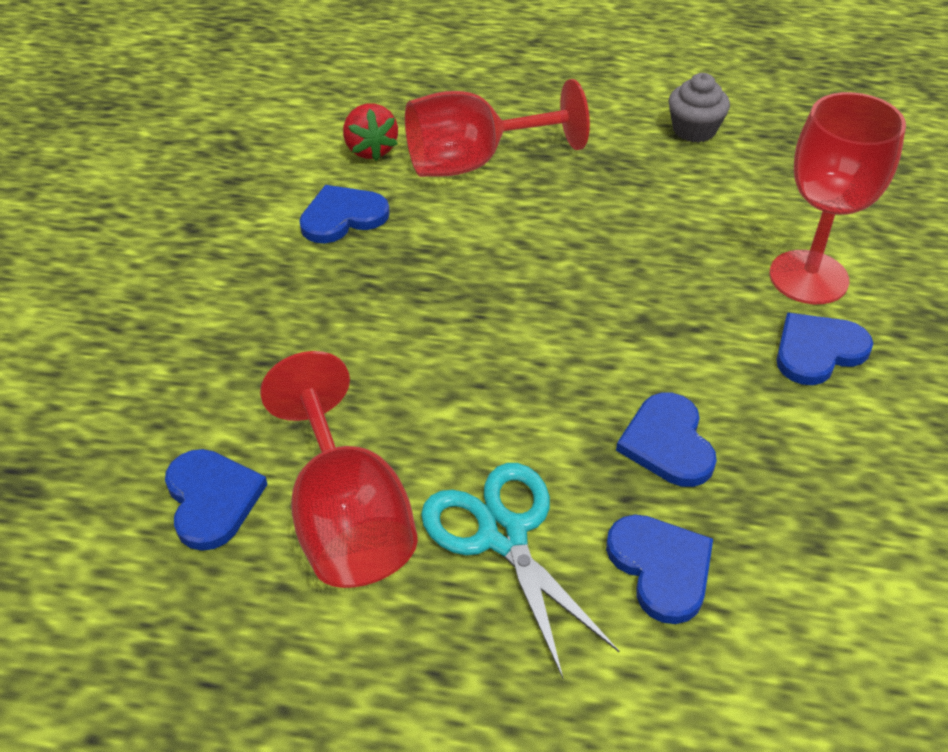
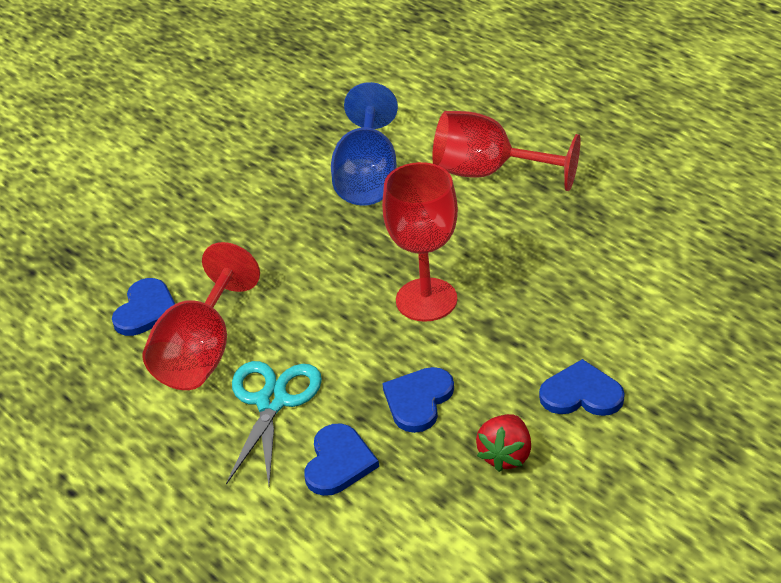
camera: 40 degrees right, 5 degrees down
blue heart [299,185,390,243] -> blue goblet [331,82,398,206]
red strawberry [343,103,398,161] -> red strawberry moved to [476,414,531,472]
grey cupcake [669,73,730,143] -> none
red goblet [769,92,906,304] -> red goblet moved to [382,162,458,322]

